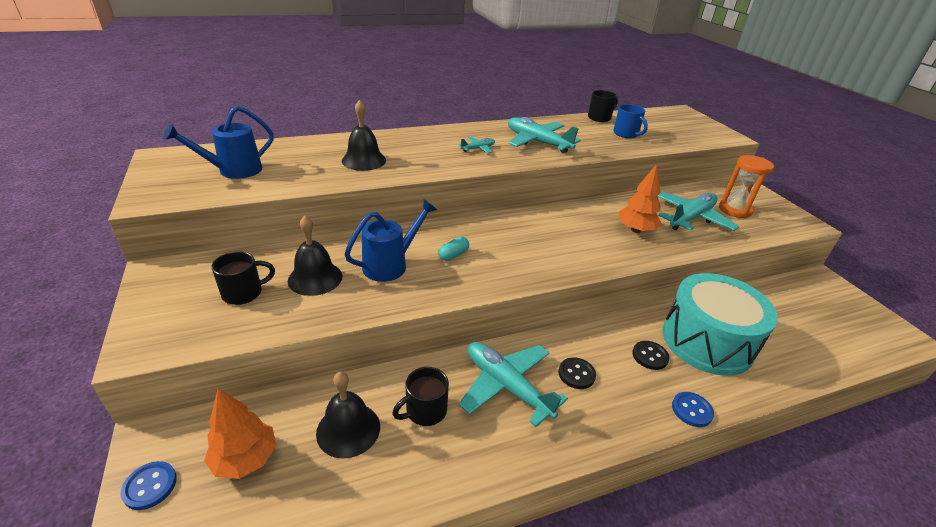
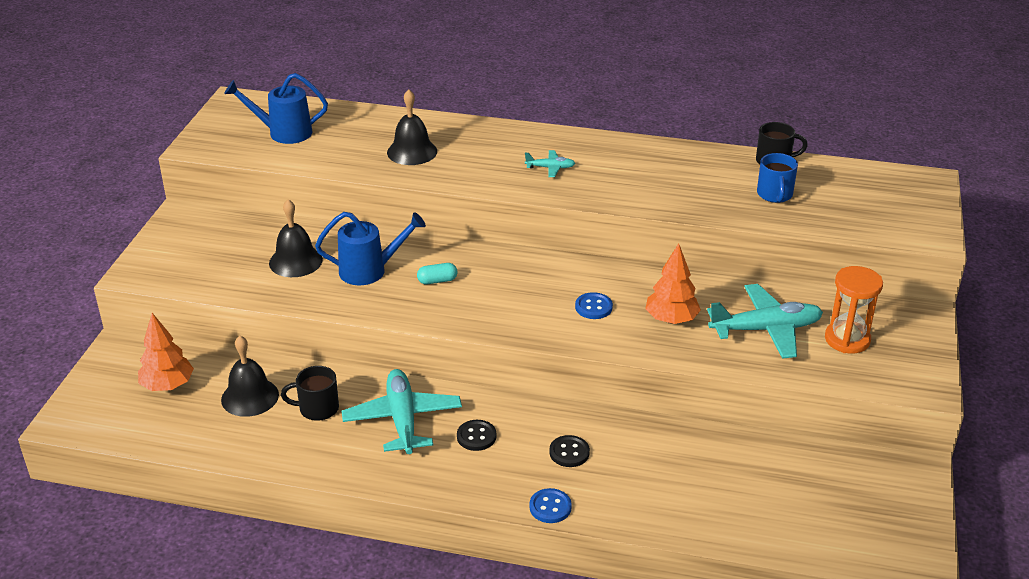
camera: 35 degrees right, 0 degrees up
blue button [120,461,177,510] -> blue button moved to [575,292,613,319]
black mug [212,251,275,305] -> none
turquoise plane [508,117,581,153] -> none
turquoise drum [663,273,778,376] -> none

